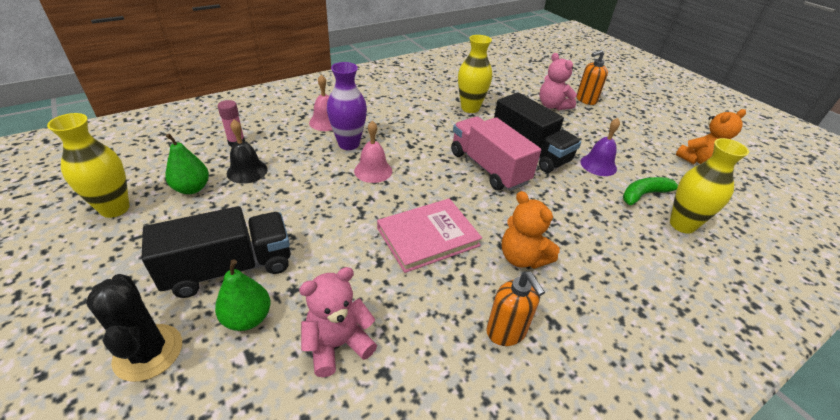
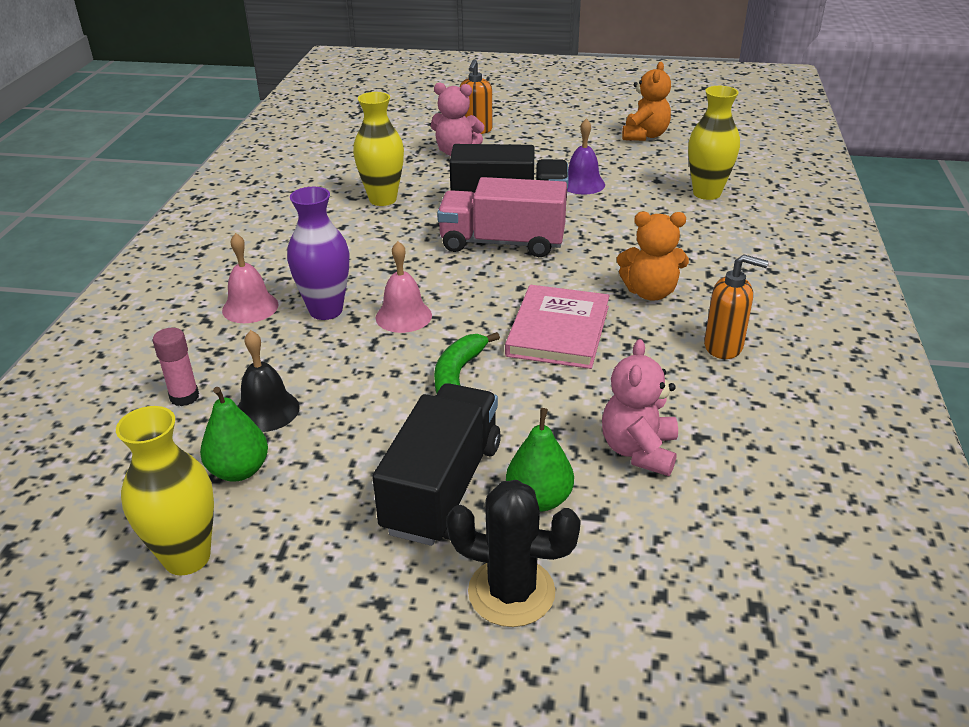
camera: 45 degrees left, 5 degrees down
green banana [623,177,678,205] -> green banana moved to [434,332,500,394]

